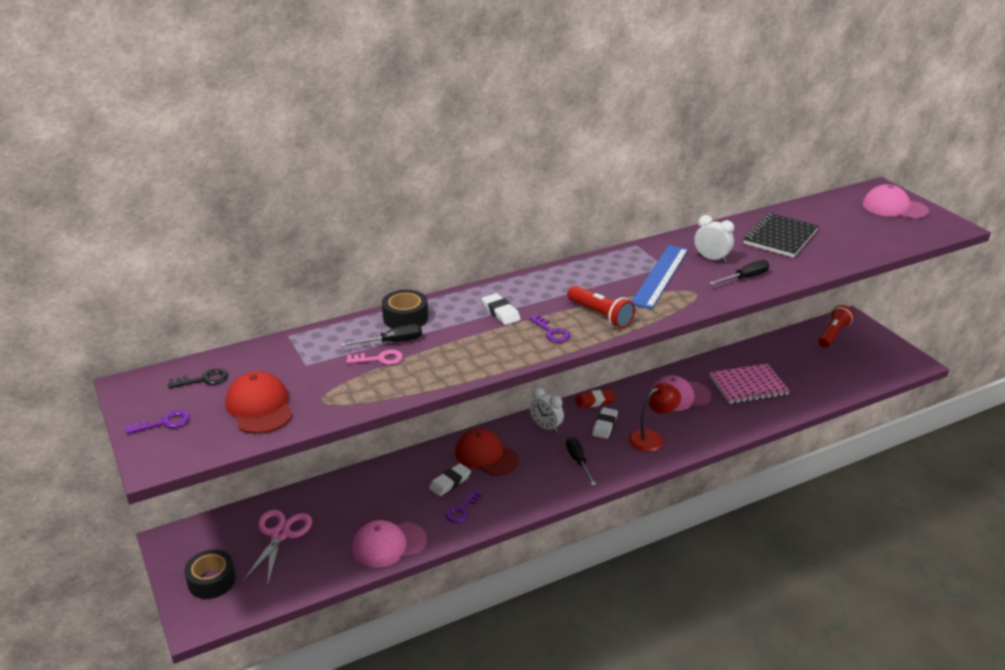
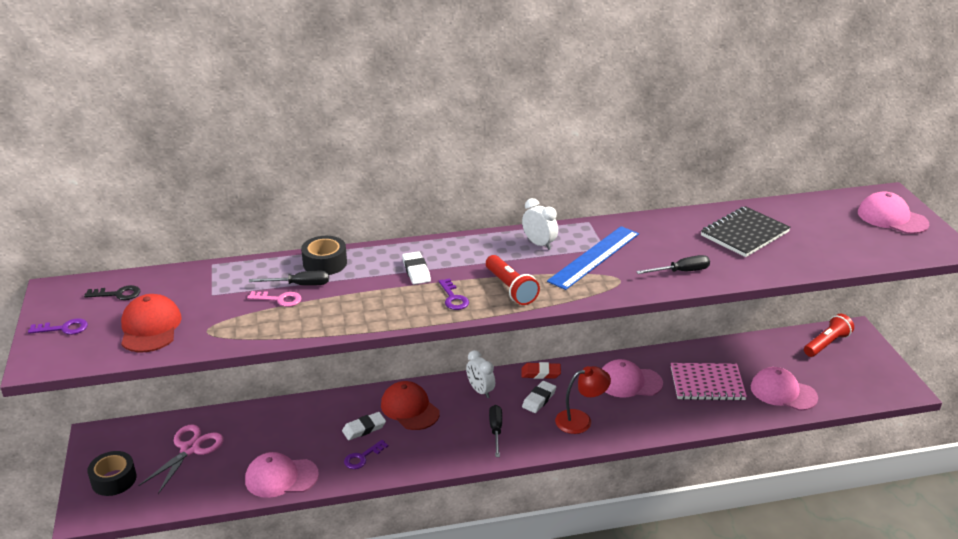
camera: 15 degrees right, 0 degrees up
white clock [695,215,734,263] -> white clock moved to [522,198,558,250]
none -> pink cap [751,367,818,411]

